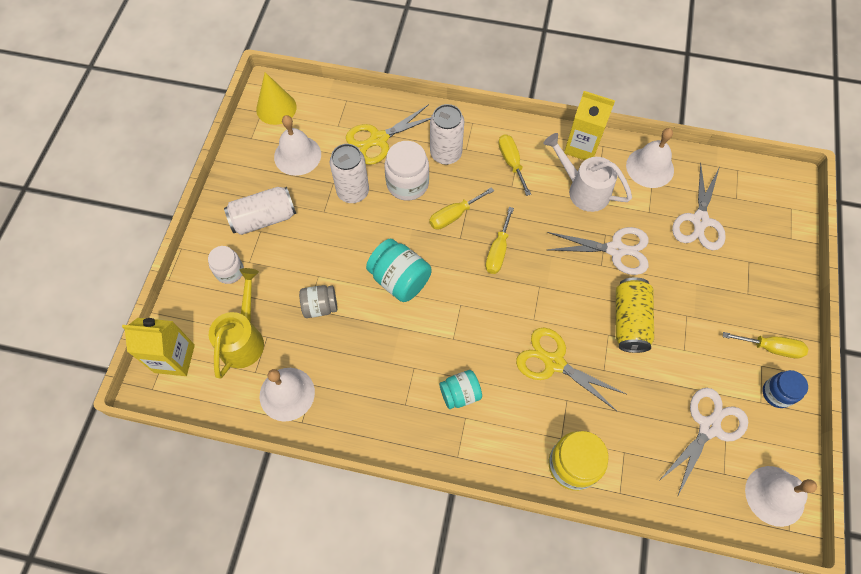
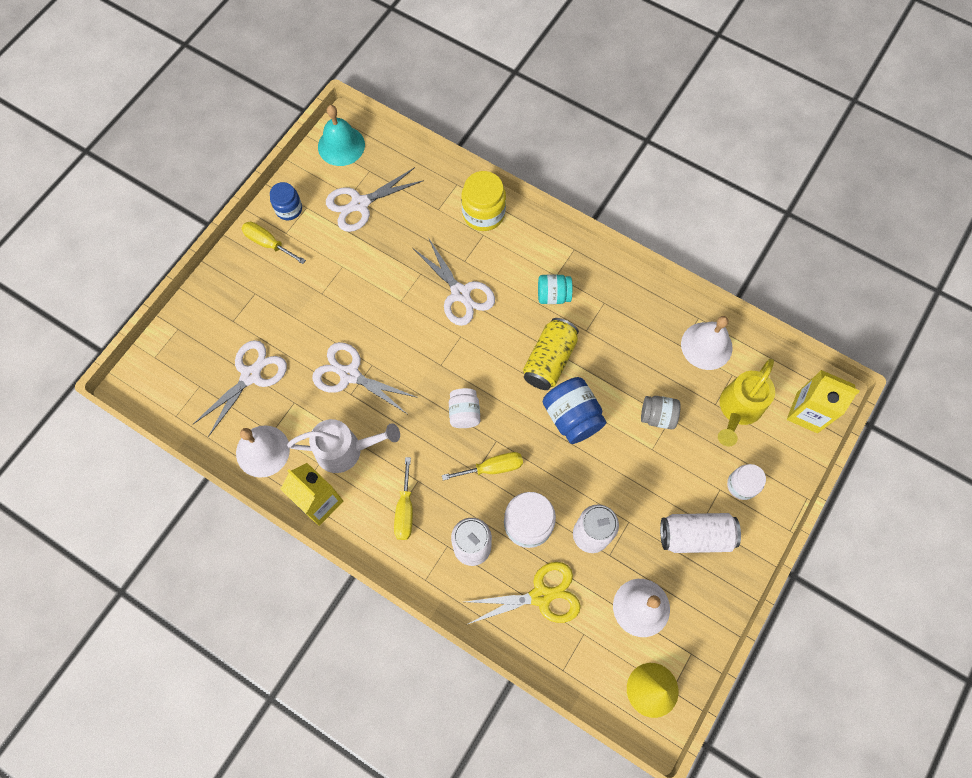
camera: 160 degrees left, 5 degrees up
turquoise jar [366,239,432,302] -> blue jar [543,377,607,444]
yellow screwdriver [485,207,514,274] -> white jar [449,388,481,428]
yellow scissors [516,328,626,412] -> white scissors [413,237,495,326]
white watering can [543,133,632,212] -> white watering can turned 60 degrees counterclockwise [287,419,400,473]
yellow can [616,277,654,353] -> yellow can moved to [523,318,579,390]
white bell [745,466,817,527] -> turquoise bell [318,105,365,166]

